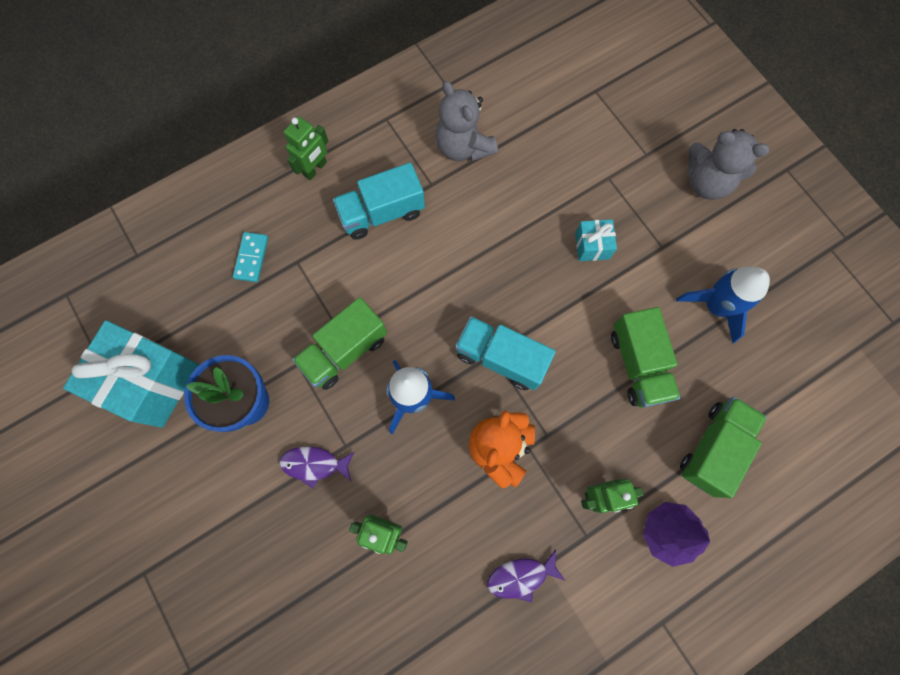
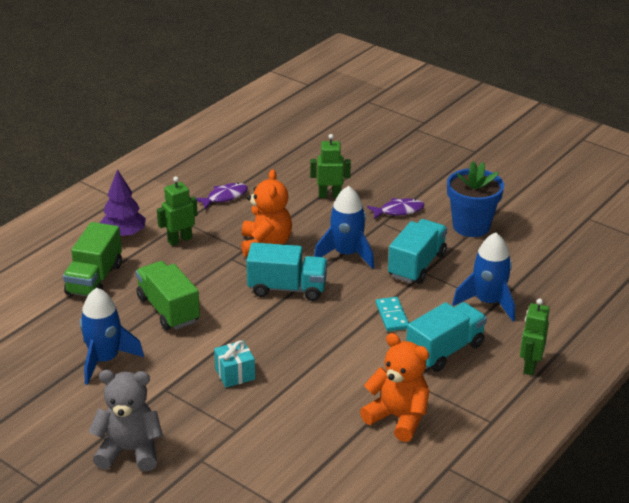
camera: 160 degrees right, 40 degrees down
turquoise gift [63,320,199,428] -> none
turquoise domino [233,232,268,282] -> turquoise domino moved to [376,297,409,331]
green truck [292,297,387,390] -> turquoise truck [388,219,447,284]
grey teddy bear [435,81,498,162] -> orange teddy bear [360,333,429,442]
none -> blue rocket [452,232,515,321]

